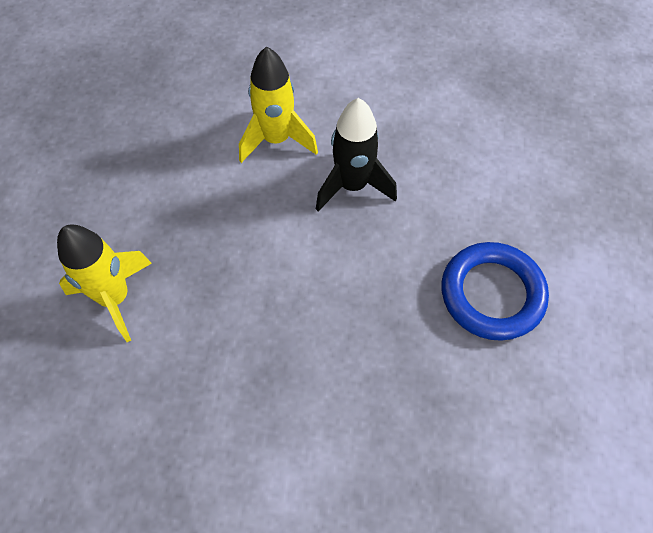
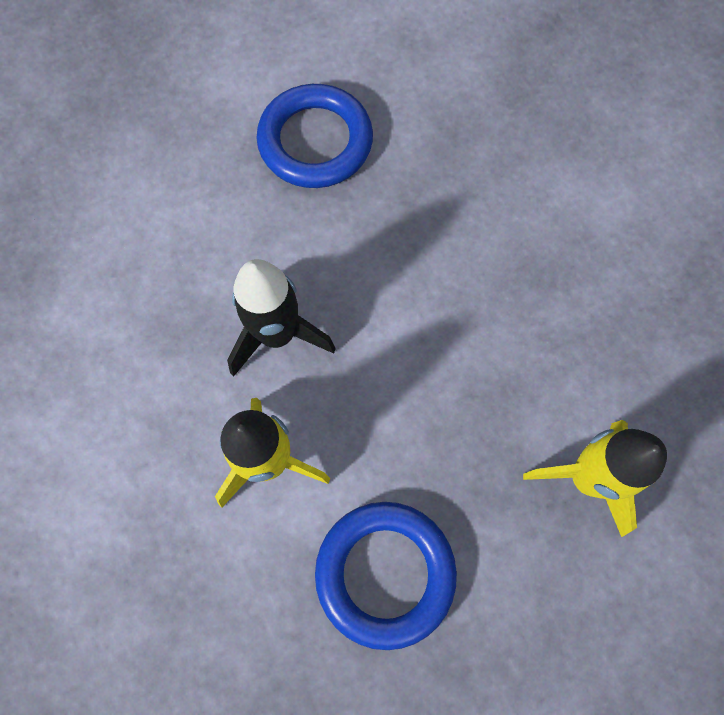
camera: 125 degrees left, 10 degrees up
none -> blue ring [315,502,457,650]

